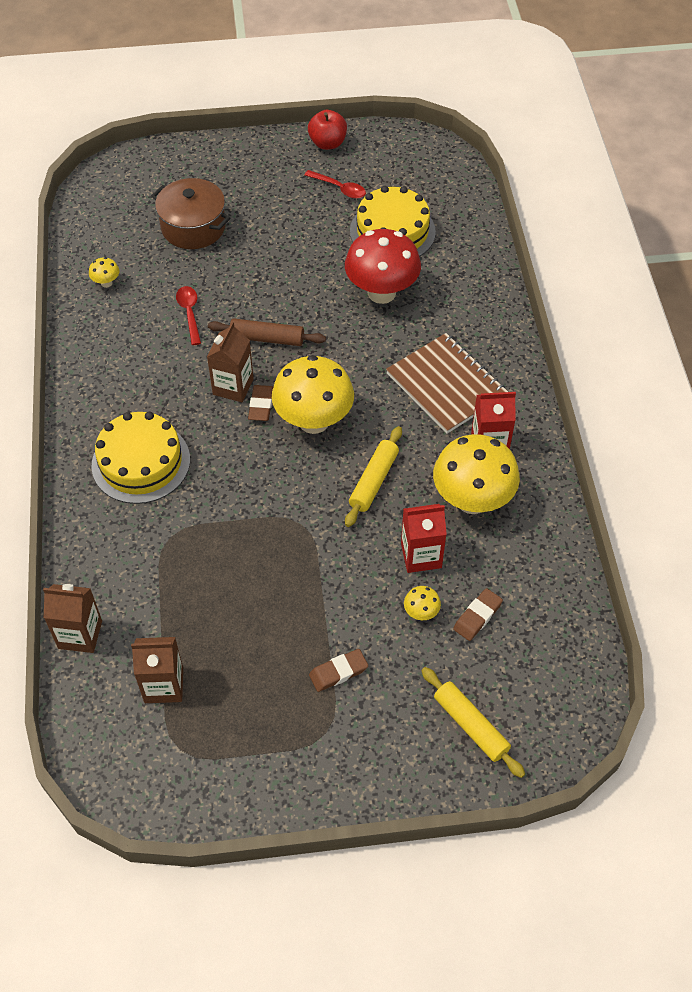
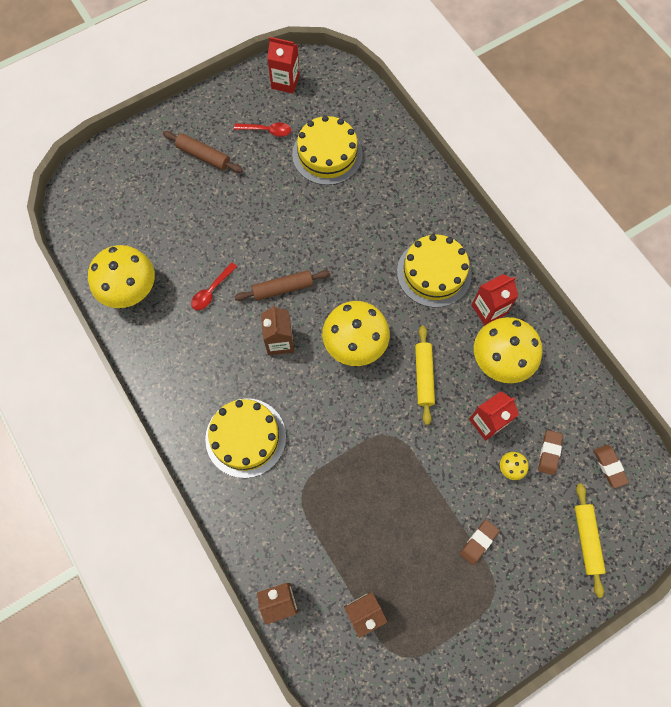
camera: 25 degrees left, 15 degrees up
yellow mushroom [89,257,119,288] -> yellow mushroom [88,245,155,308], size x2.44
brown pot [151,178,230,249] -> none
red spoon [176,286,201,345] -> red spoon turned 105 degrees counterclockwise [191,262,237,310]
brown eraser [248,385,273,421] -> brown eraser moved to [594,445,629,488]
red apple [308,110,347,150] -> none
red mushroom [345,229,421,304] -> none
brown notebook [386,333,508,434] -> yellow cake [397,234,472,308]
yellow rolling pin [421,667,525,778] -> yellow rolling pin turned 60 degrees clockwise [575,484,606,598]
none -> brown rolling pin [163,131,243,173]
none -> red carton [267,37,300,94]

